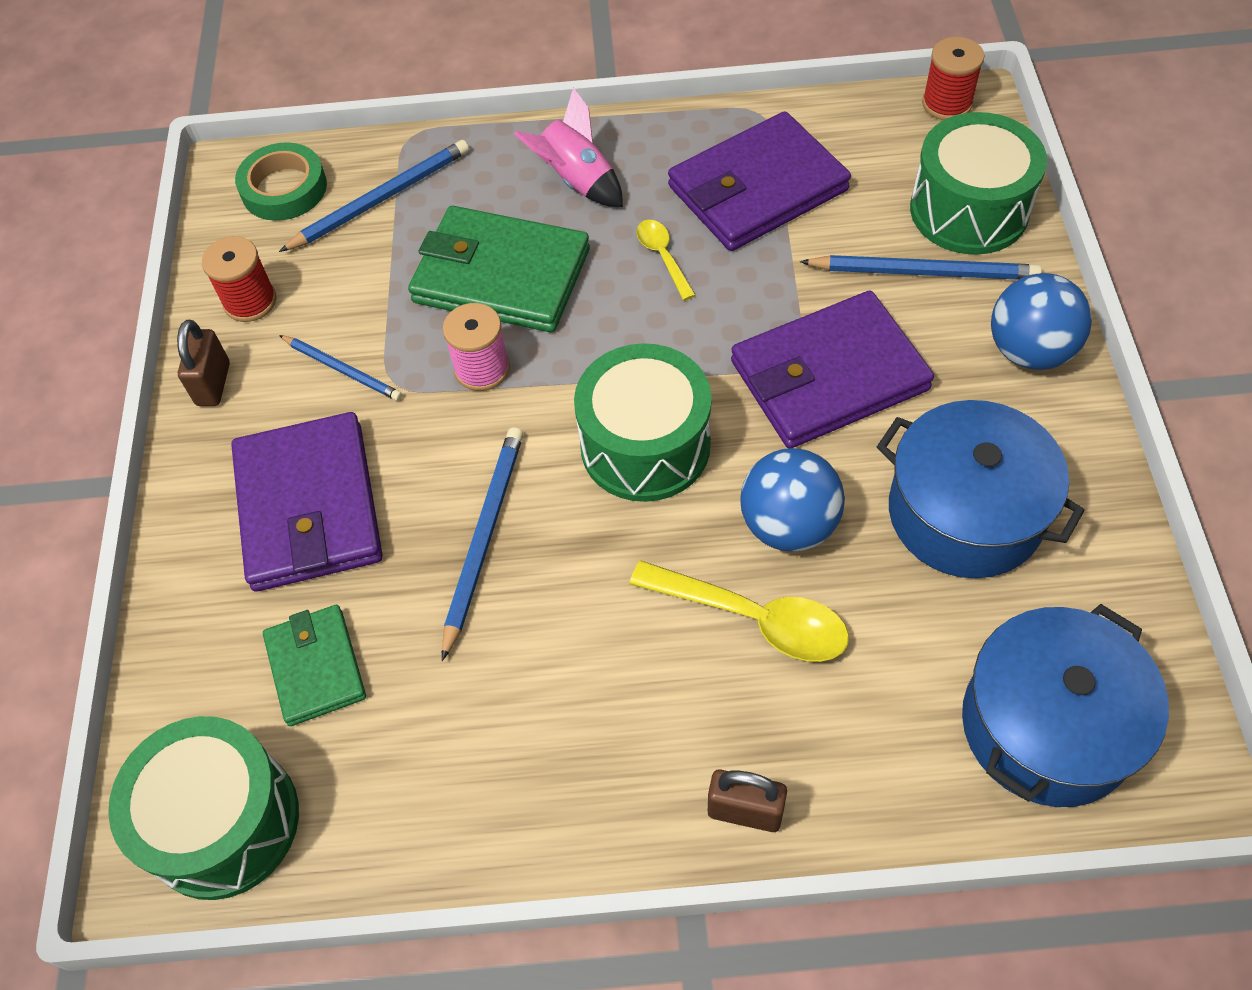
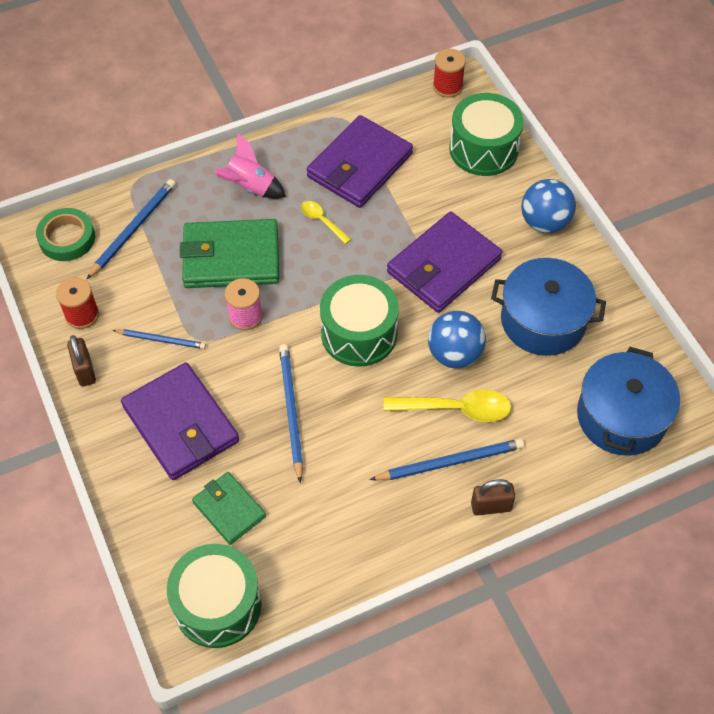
camera: 25 degrees left, 0 degrees up
blue pencil [800,255,1042,280] -> blue pencil moved to [369,439,524,480]

